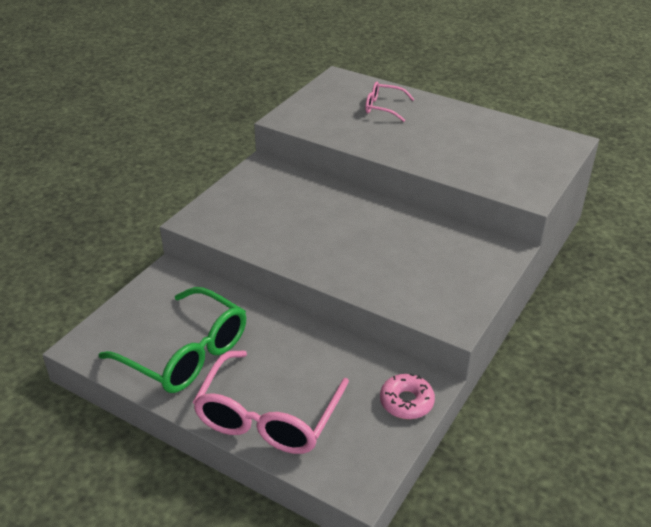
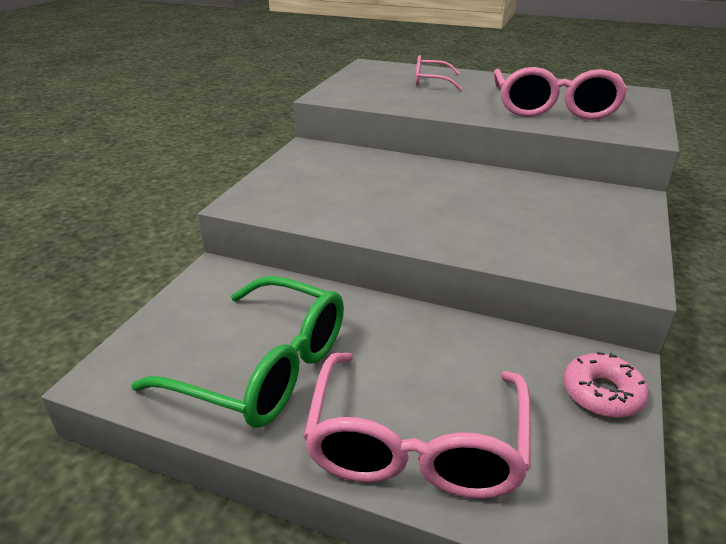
camera: 10 degrees left, 5 degrees down
none -> pink glasses [494,67,628,120]

